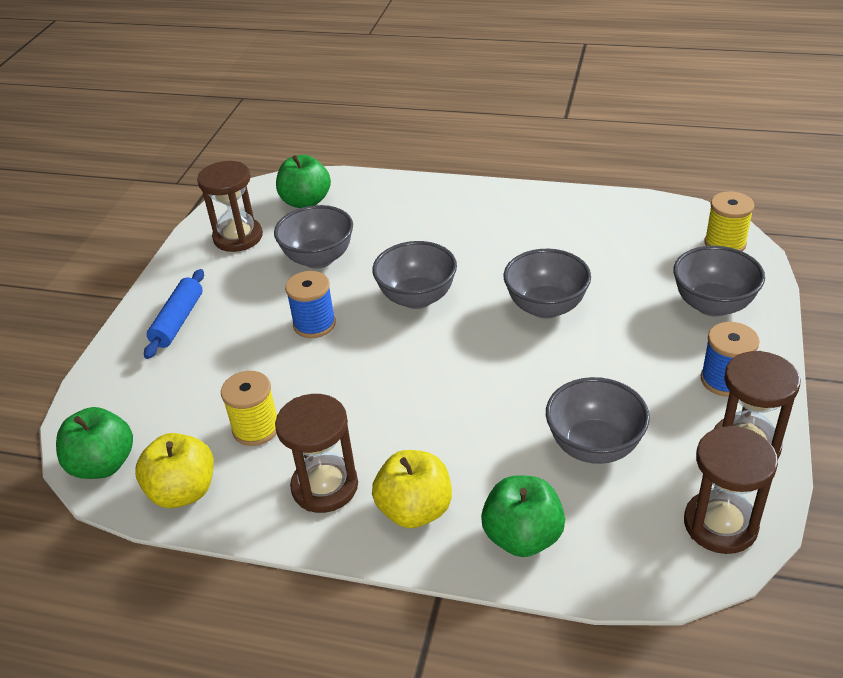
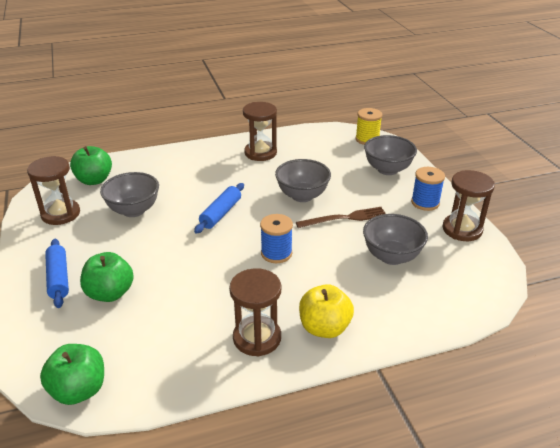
camera: 35 degrees left, 5 degrees down
yellow apple [135,433,214,508] -> none
yellow spool [221,371,277,446] -> none
blue spool [285,271,336,338] -> blue spool moved to [260,214,293,263]
grey bowl [372,241,457,309] -> blue rolling pin [194,183,244,234]
green apple [481,475,565,557] -> green apple moved to [80,252,134,302]
brown hourglass [684,426,778,554] -> brown hourglass moved to [243,102,277,161]
none -> brown fork [296,207,385,228]

